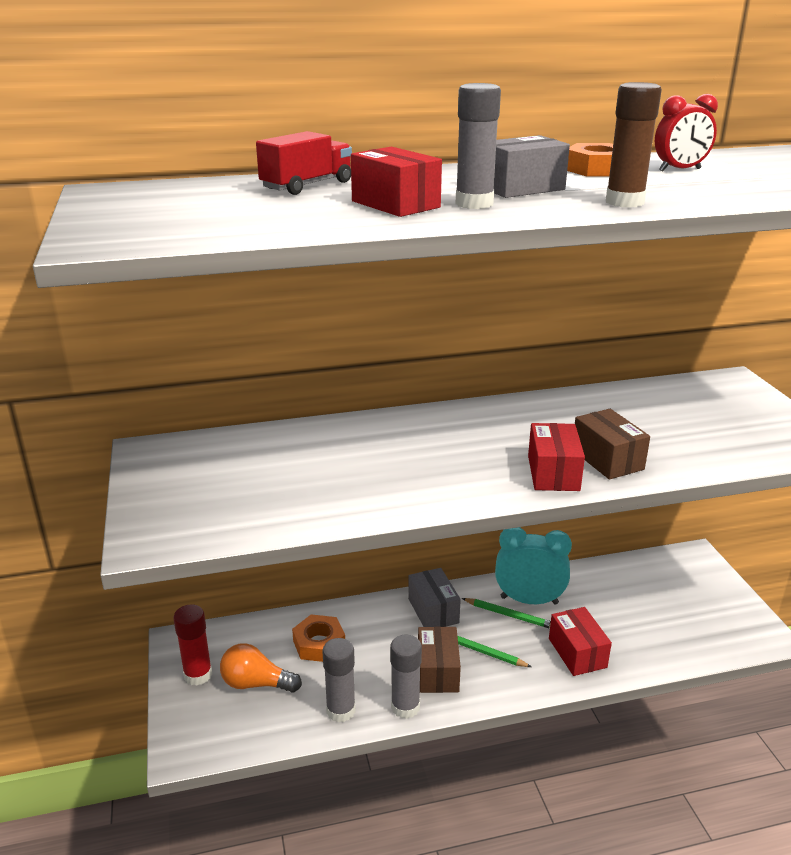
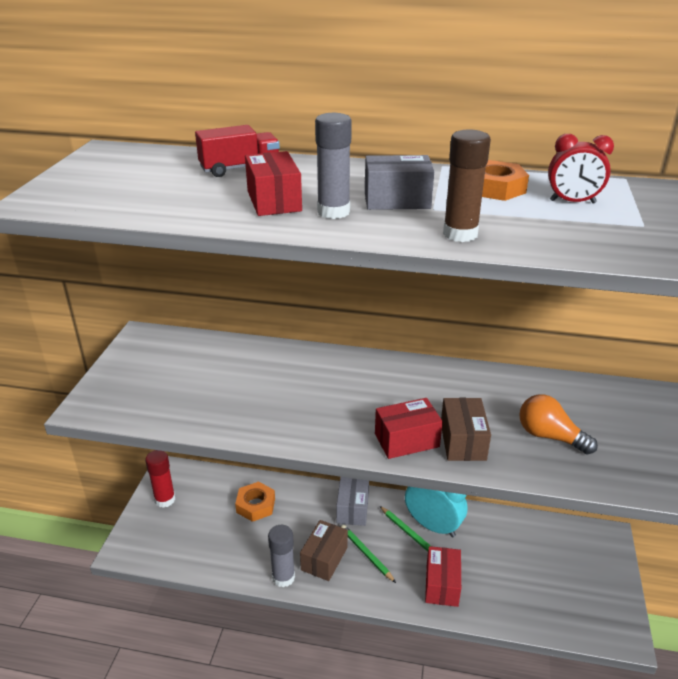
camera: 25 degrees right, 5 degrees up
orange light bulb [220,643,302,693] -> orange light bulb moved to [519,394,598,455]
grey glue stick [322,638,355,722] -> none
red box [528,423,585,491] -> red box turned 45 degrees clockwise [375,398,443,459]

